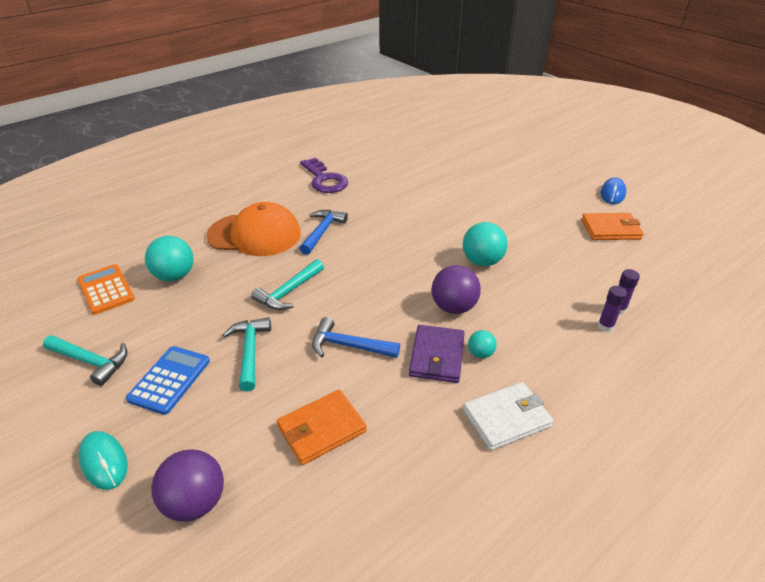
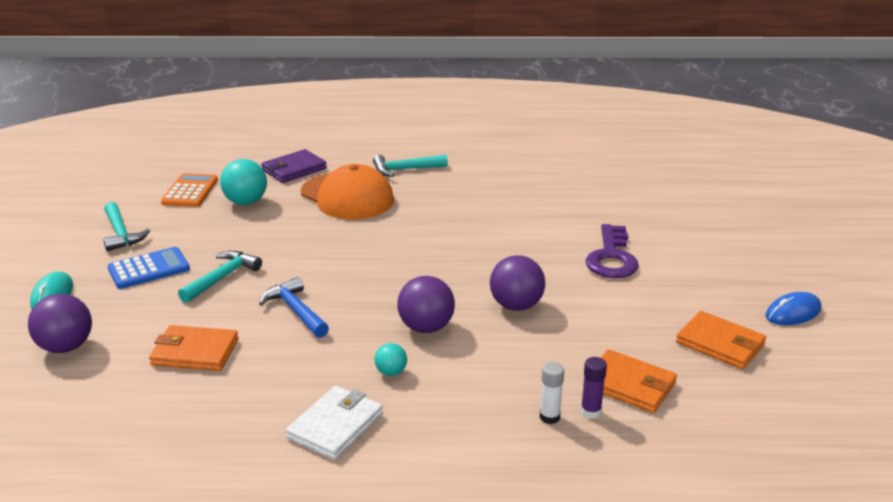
camera: 40 degrees right, 10 degrees down
turquoise hammer [251,259,324,310] -> turquoise hammer moved to [373,154,448,177]
blue hammer [299,210,348,255] -> none
purple key [300,158,348,193] -> purple key moved to [586,224,639,278]
purple wallet [409,325,465,383] -> purple wallet moved to [261,149,327,183]
turquoise ball [463,222,508,266] -> purple ball [490,255,545,311]
white wallet [463,382,554,451] -> white wallet turned 75 degrees counterclockwise [286,386,383,460]
purple glue stick [598,286,627,332] -> white glue stick [540,362,564,424]
none -> orange wallet [583,349,677,413]

